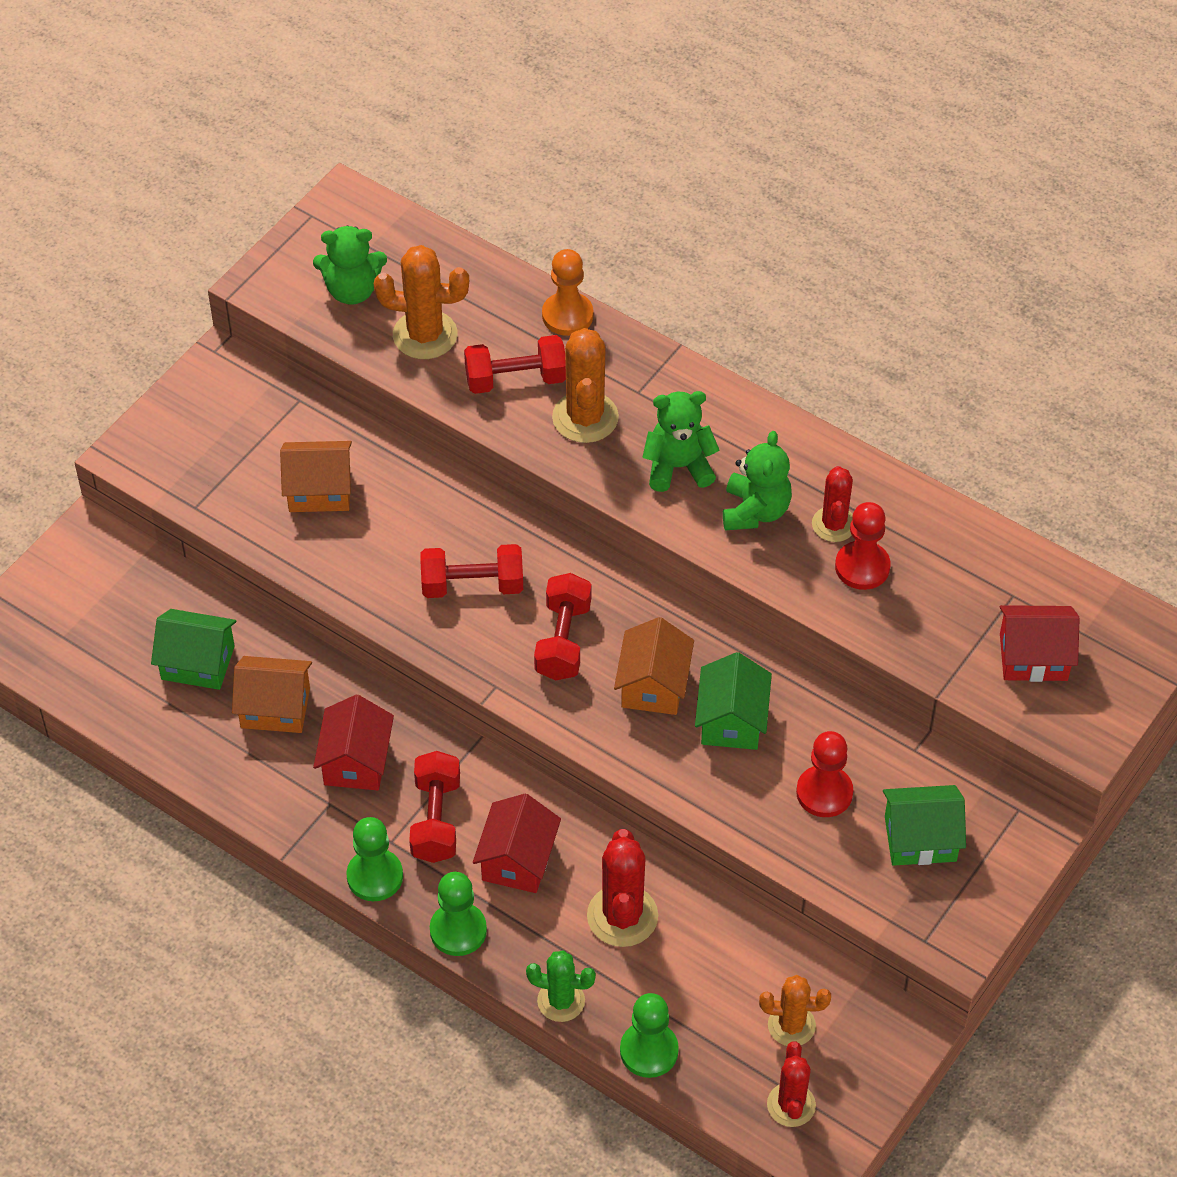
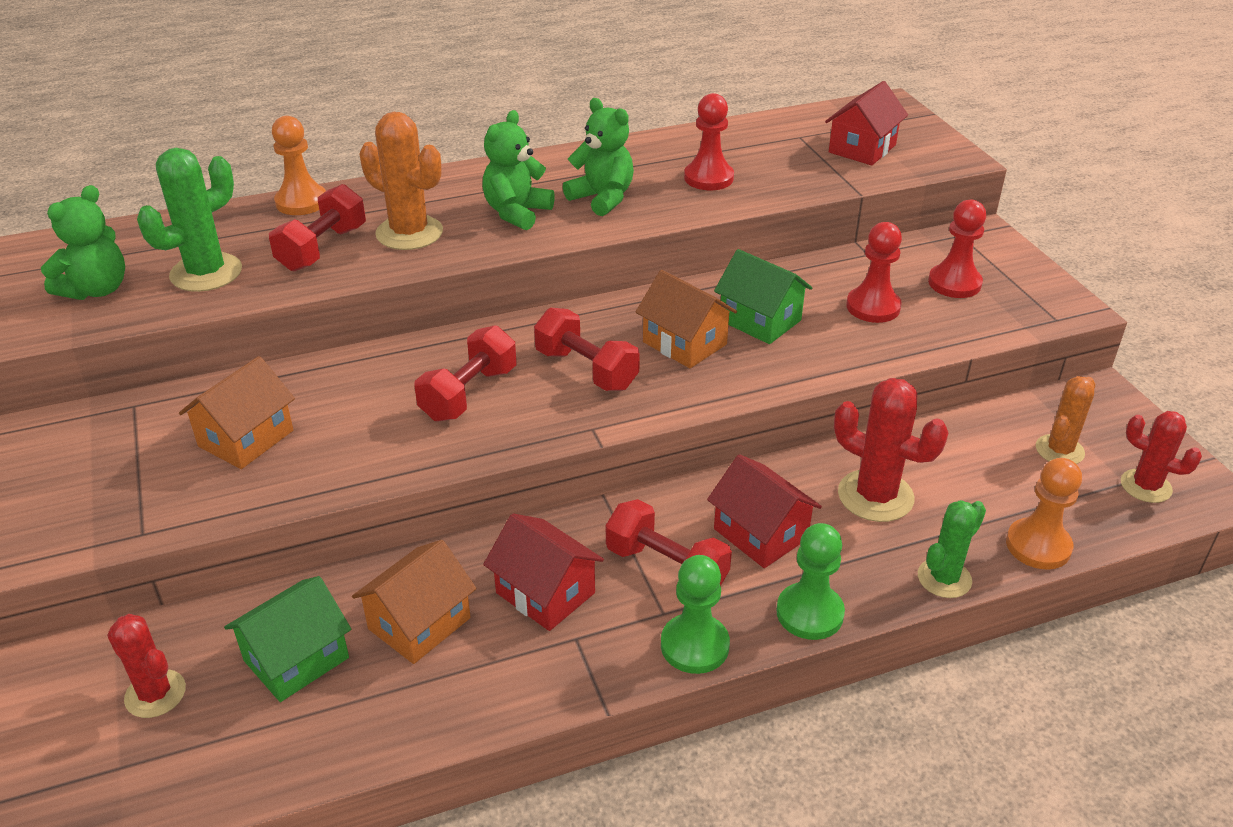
camera: 55 degrees left, 15 degrees down
orange cactus [374,245,469,359] -> green cactus [137,148,242,292]
green pawn [620,993,679,1078] -> orange pawn [1006,458,1082,569]
red cactus [812,466,853,542] -> red cactus moved to [107,614,186,718]
green house [883,785,966,866] -> red pawn [928,200,986,298]

